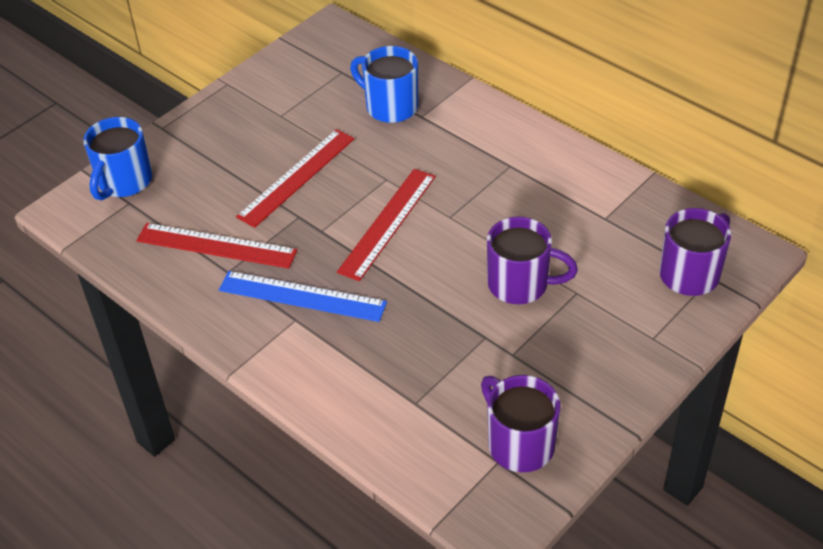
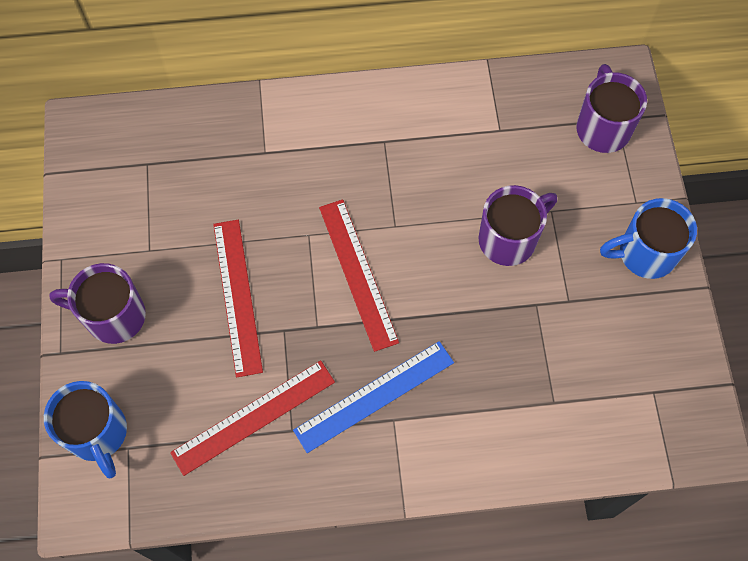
camera: 50 degrees left, 20 degrees up
blue mug [350,46,418,123] -> blue mug moved to [600,198,697,279]
purple mug [481,375,561,472] -> purple mug moved to [49,263,146,344]

